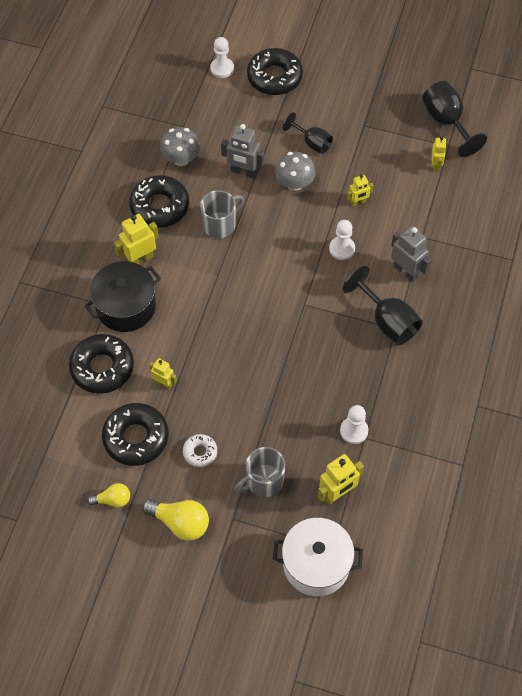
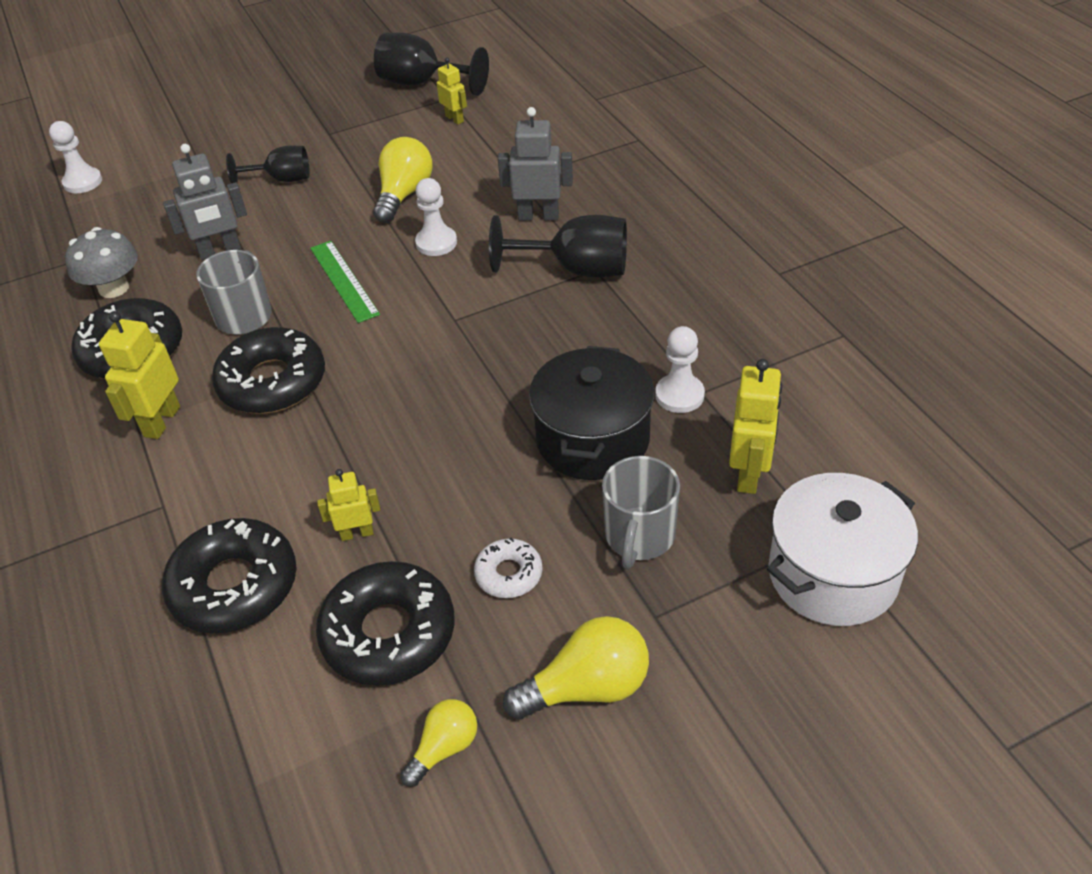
camera: 40 degrees left, 15 degrees down
black pot [85,261,161,332] -> black pot moved to [529,346,655,480]
black donut [247,48,303,95] -> black donut moved to [212,327,325,414]
grey mushroom [275,152,316,191] -> none
yellow robot [347,174,374,207] -> yellow light bulb [373,137,432,223]
none -> green ruler [310,241,380,323]

